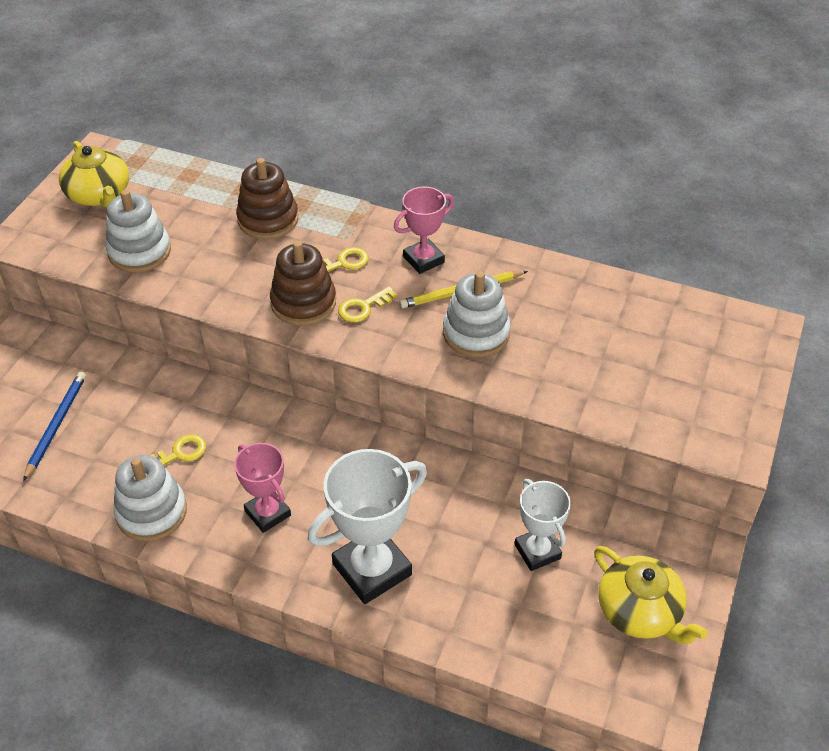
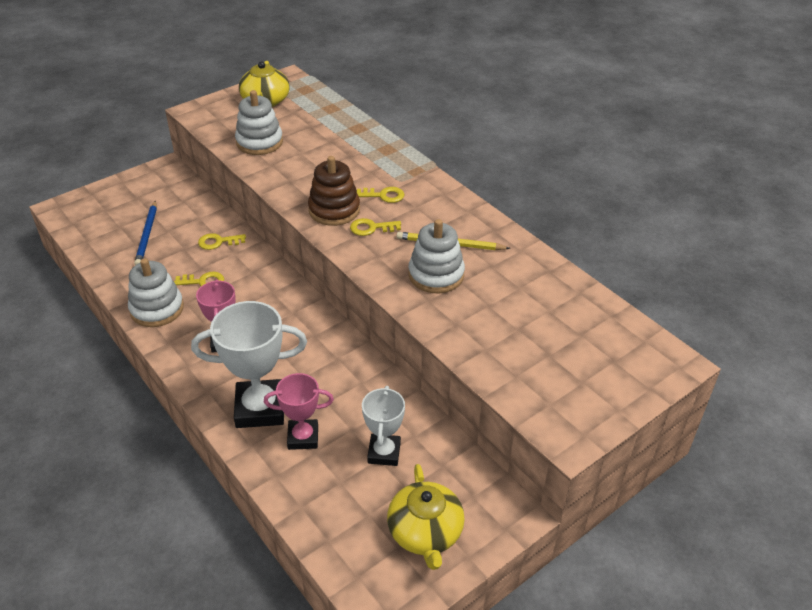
camera: 30 degrees right, 5 degrees down
blue pencil [23,372,86,481] -> blue pencil turned 135 degrees clockwise [134,200,157,265]
brown stacking toy [236,158,298,239] -> none
pink trophy [394,187,454,274] -> pink trophy moved to [264,373,334,450]
none -> yellow key [198,233,246,250]

